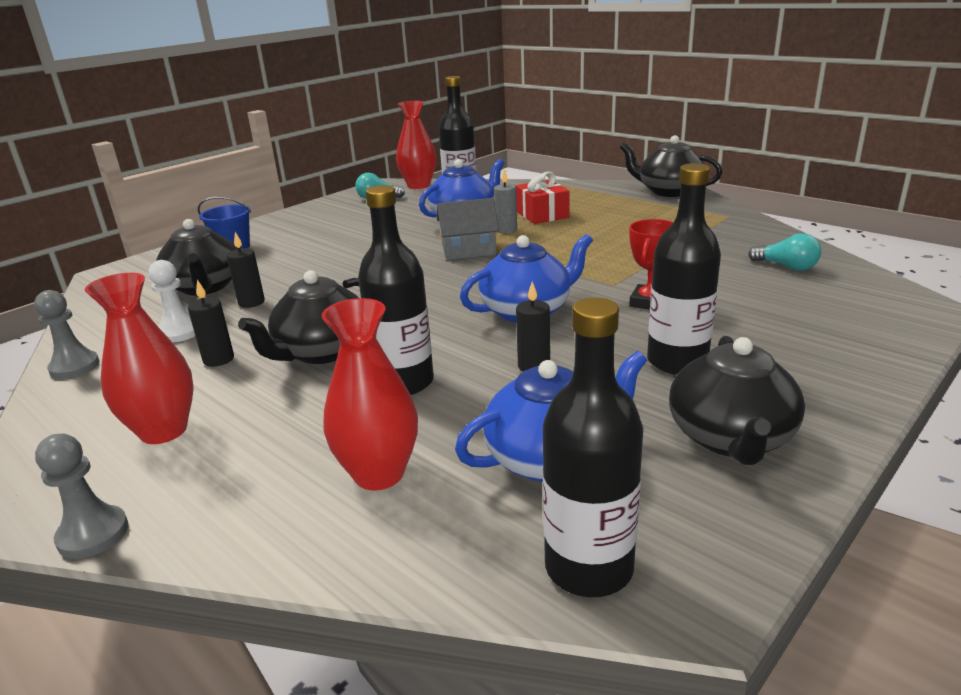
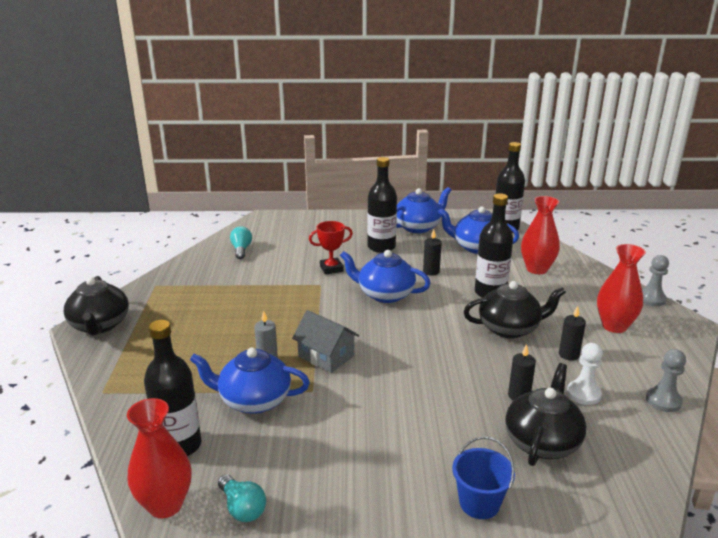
camera: 135 degrees left, 0 degrees up
red gift [515,172,570,224] -> none
black teapot [669,336,805,465] -> blue teapot [396,187,451,233]

